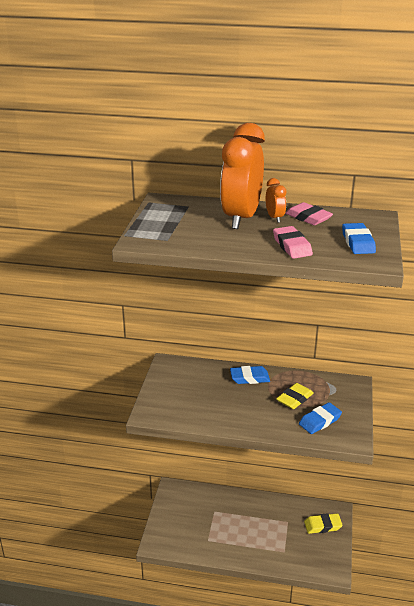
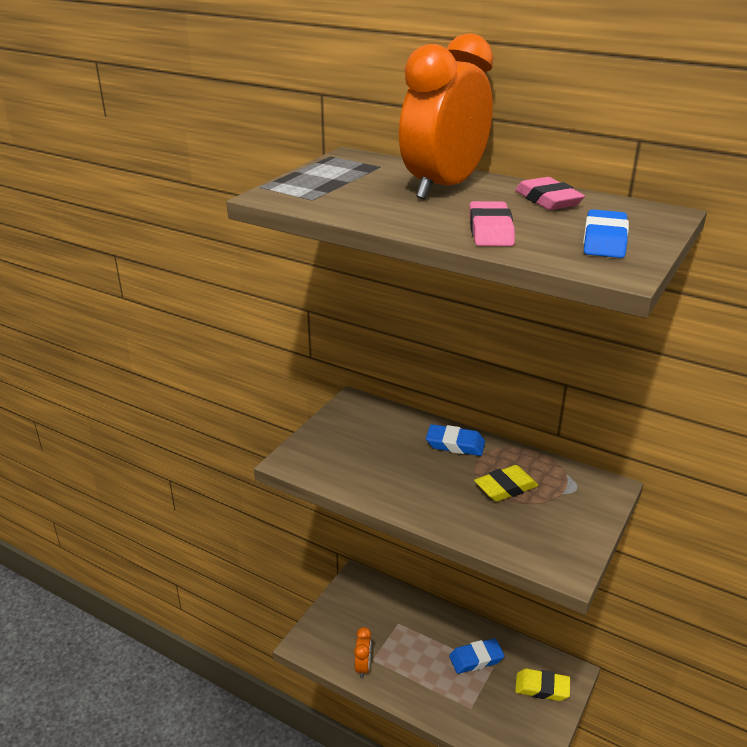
camera: 20 degrees right, 0 degrees up
orange clock [266,178,286,223] -> orange clock moved to [354,627,371,678]
blue eraser [299,402,342,434] -> blue eraser moved to [449,638,504,674]

